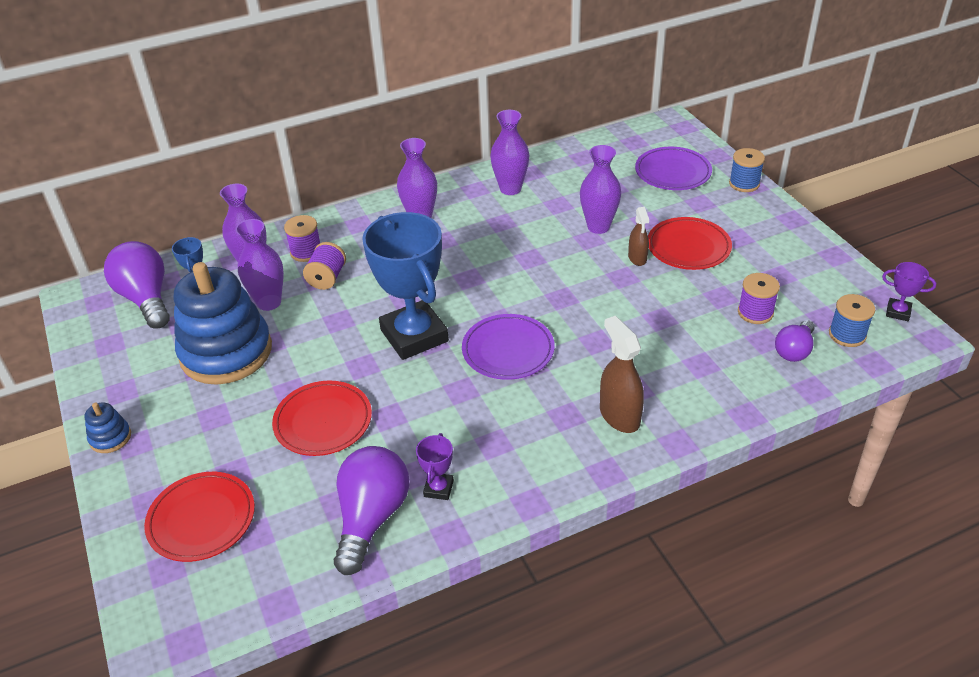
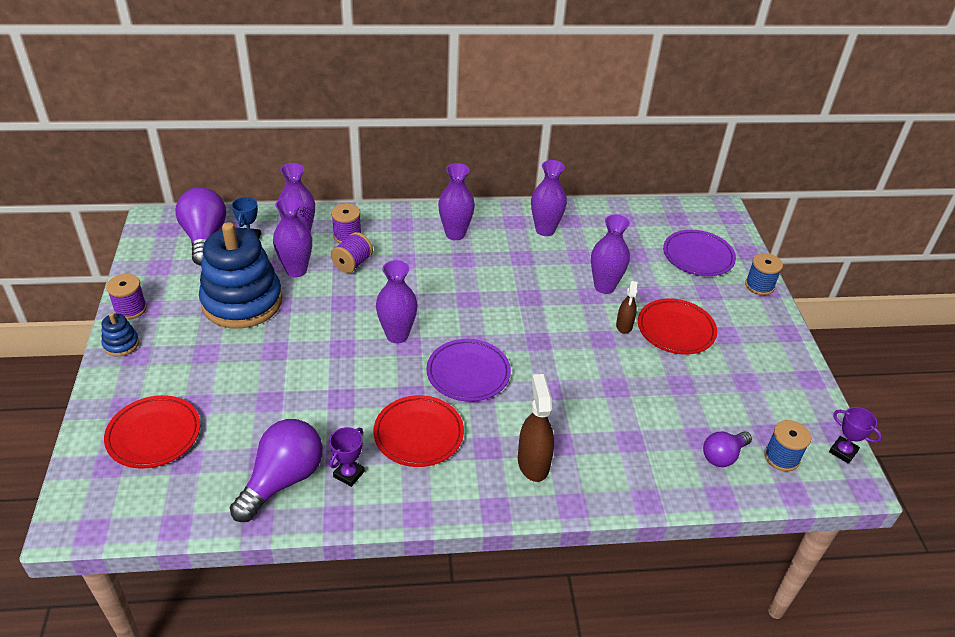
camera: 15 degrees right, 0 degrees up
red plate [272,381,372,456] -> red plate moved to [373,395,464,467]
blue trophy [362,212,449,360] -> purple vase [376,260,418,343]
purple spool [738,273,780,324] -> purple spool moved to [106,274,147,320]

